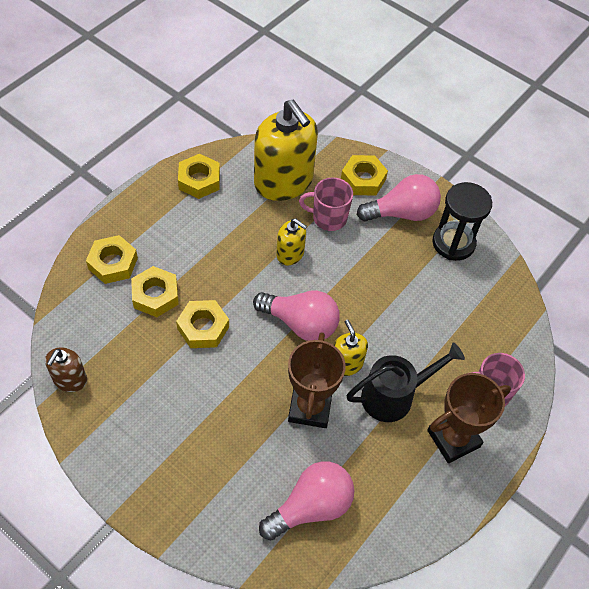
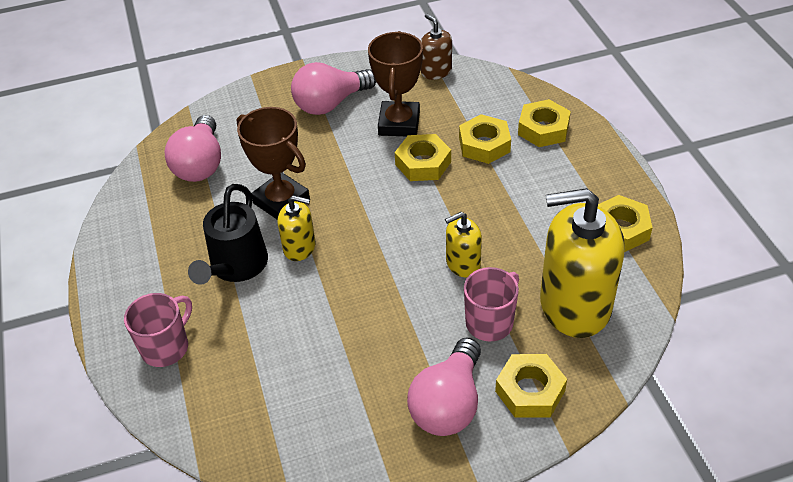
camera: 130 degrees right, 10 degrees down
pink light bulb [253,291,340,341] -> pink light bulb moved to [291,62,376,115]
brown trophy [427,373,511,463] -> brown trophy moved to [368,31,423,136]
black hourglass [432,182,492,261] -> none

